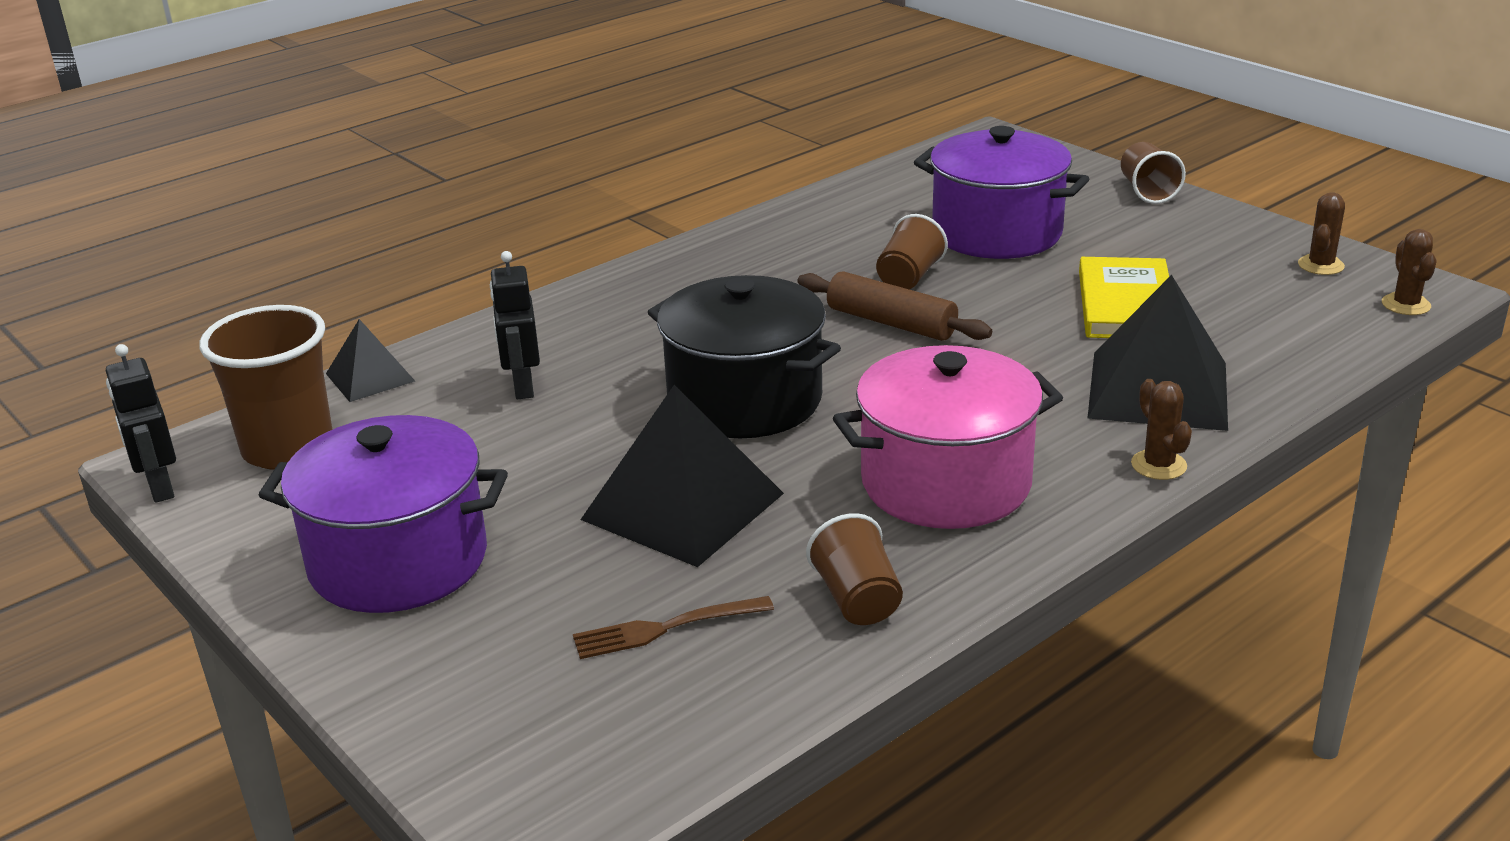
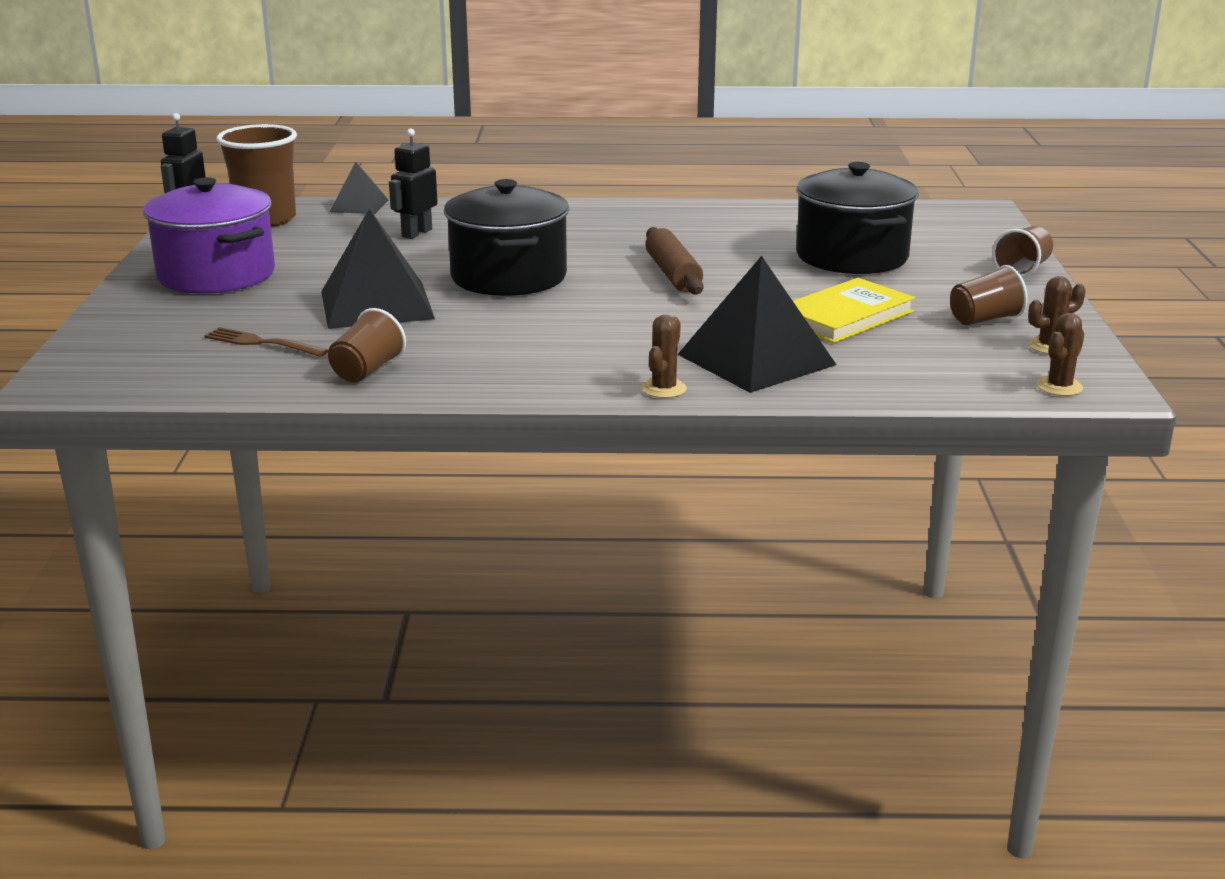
camera: 40 degrees right, 5 degrees down
pink pot [833,345,1063,529] -> none
brown cup [876,214,948,290] -> brown cup moved to [950,265,1028,325]
purple pot [914,126,1089,259] -> black pot [796,162,919,274]

